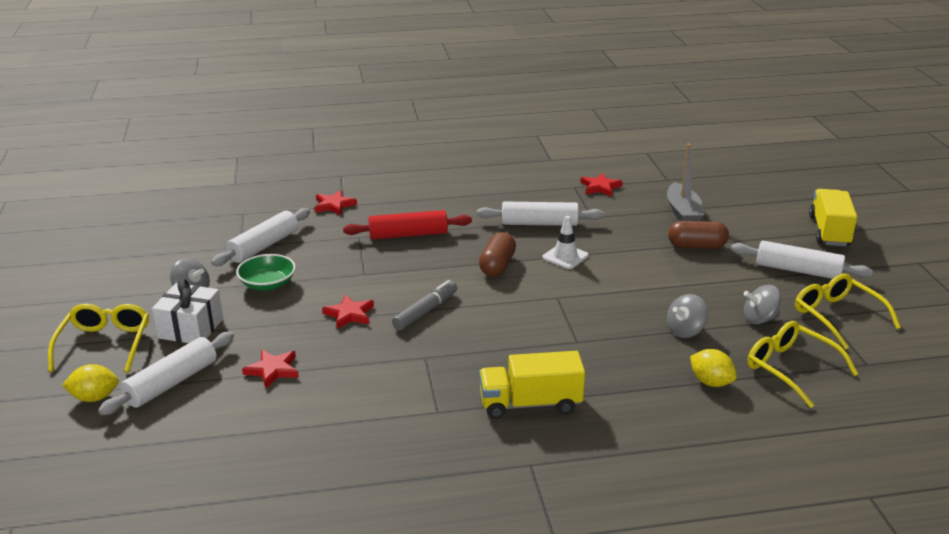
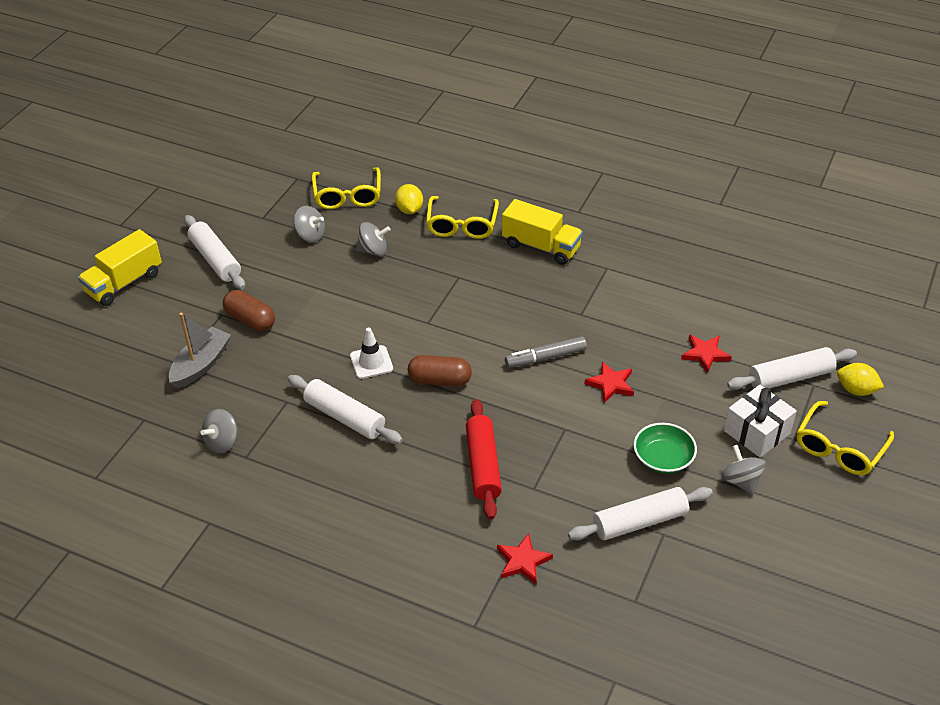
camera: 145 degrees left, 15 degrees up
red rolling pin [343,210,472,240] -> red rolling pin turned 60 degrees clockwise [466,399,502,520]
brown capsule [479,232,516,276] -> brown capsule turned 45 degrees clockwise [408,355,472,387]
red star [580,173,623,197] -> grey spinning top [200,409,238,453]
yellow glasses [795,274,901,350] -> yellow glasses moved to [426,196,499,239]

